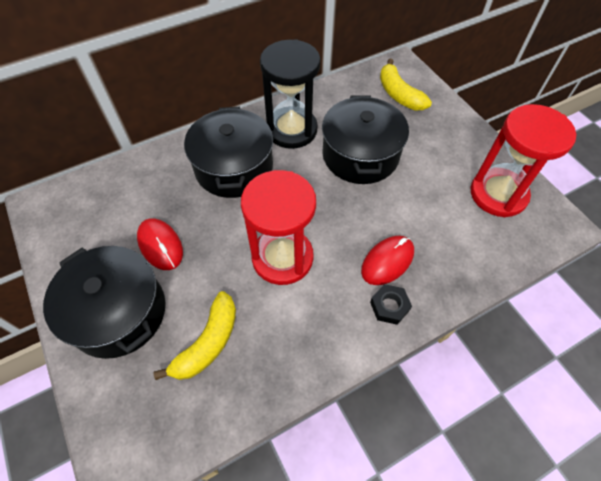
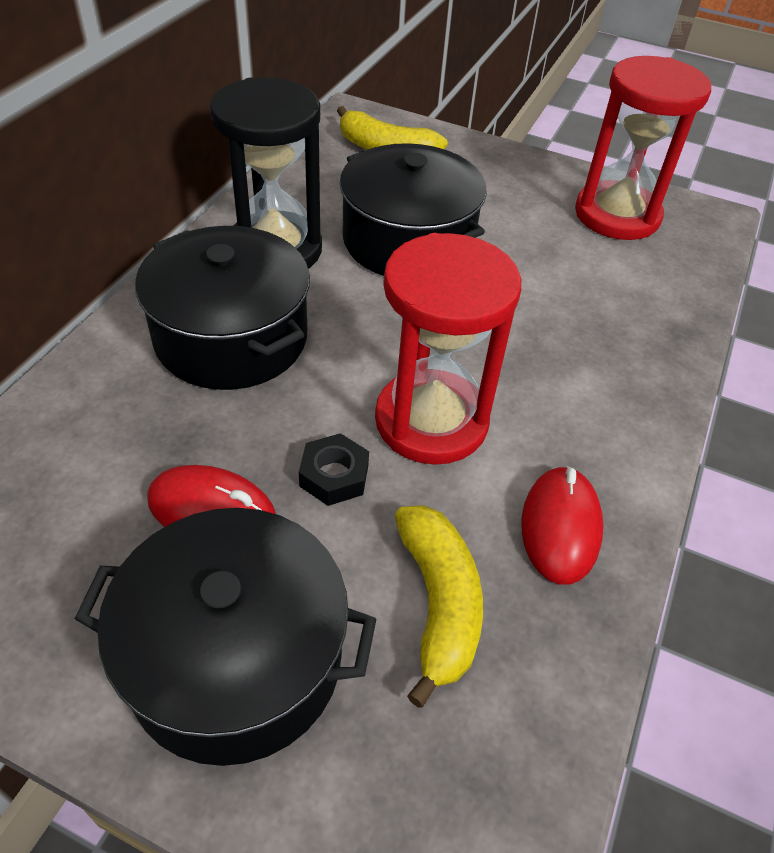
camera: 40 degrees left, 10 degrees down
red mouse [361,236,414,285] -> red mouse moved to [521,466,604,585]
black nut [370,284,412,325] -> black nut moved to [299,433,369,506]

